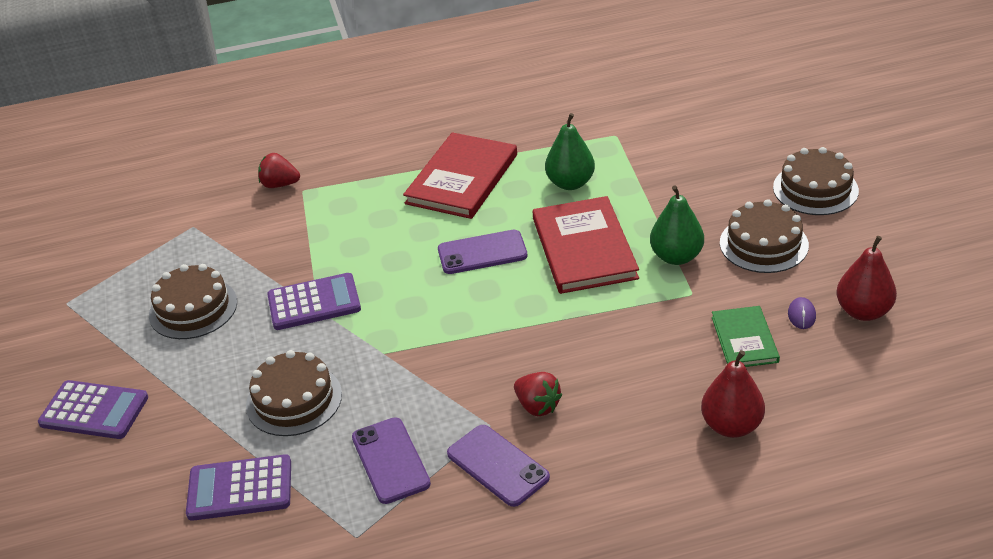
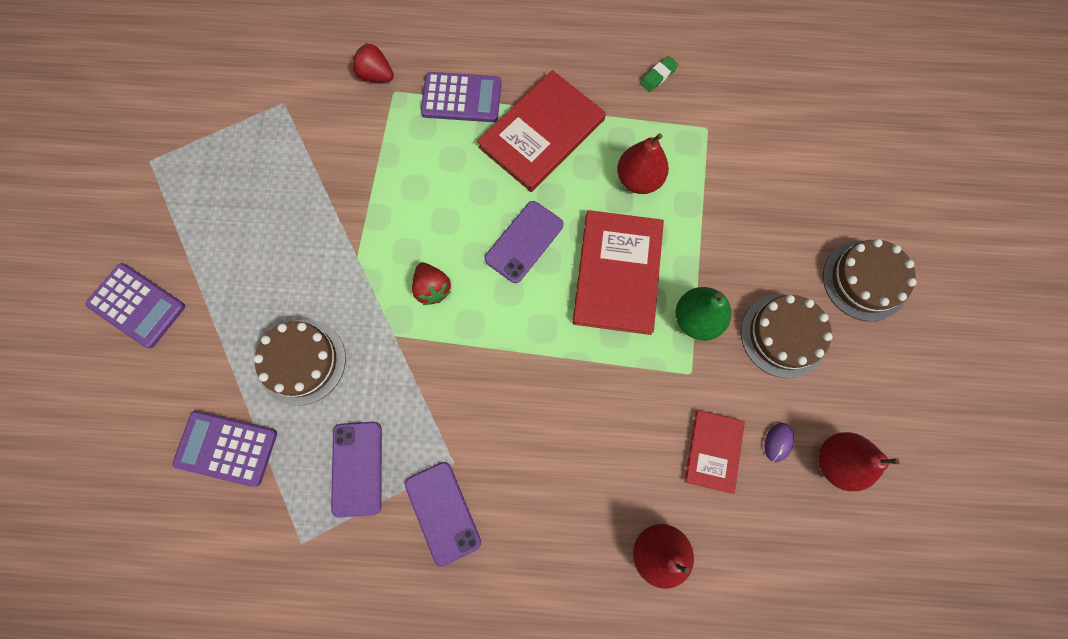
camera: 15 degrees right, 35 degrees up
brown cake [149,264,237,339] -> none
purple calculator [267,273,361,330] -> purple calculator moved to [421,72,502,122]
purple phone [438,230,528,274] -> purple phone turned 60 degrees counterclockwise [484,201,564,283]
red strawberry [514,372,562,416] -> red strawberry moved to [412,263,451,305]
green pear [545,113,595,190] -> red pear [617,133,669,194]
green book [712,306,780,367] -> red book [684,410,745,494]
none -> green eraser [640,56,679,92]

